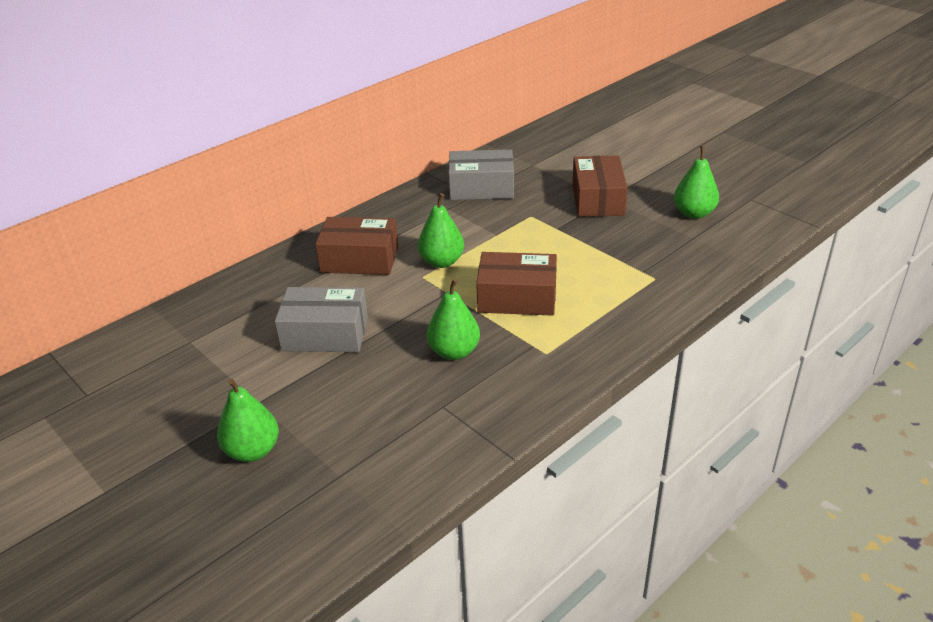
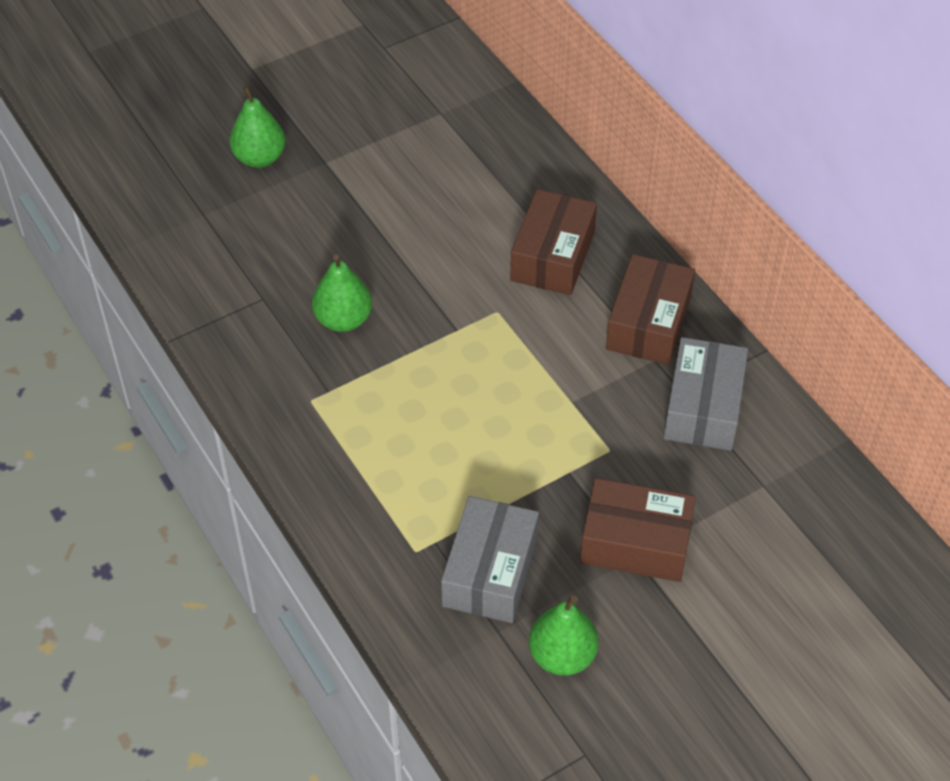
camera: 100 degrees right, 15 degrees up
grey box [275,287,368,352] -> grey box moved to [441,496,539,623]
green pear [418,193,464,268] -> none
brown box [476,252,557,316] -> brown box moved to [606,254,695,365]

